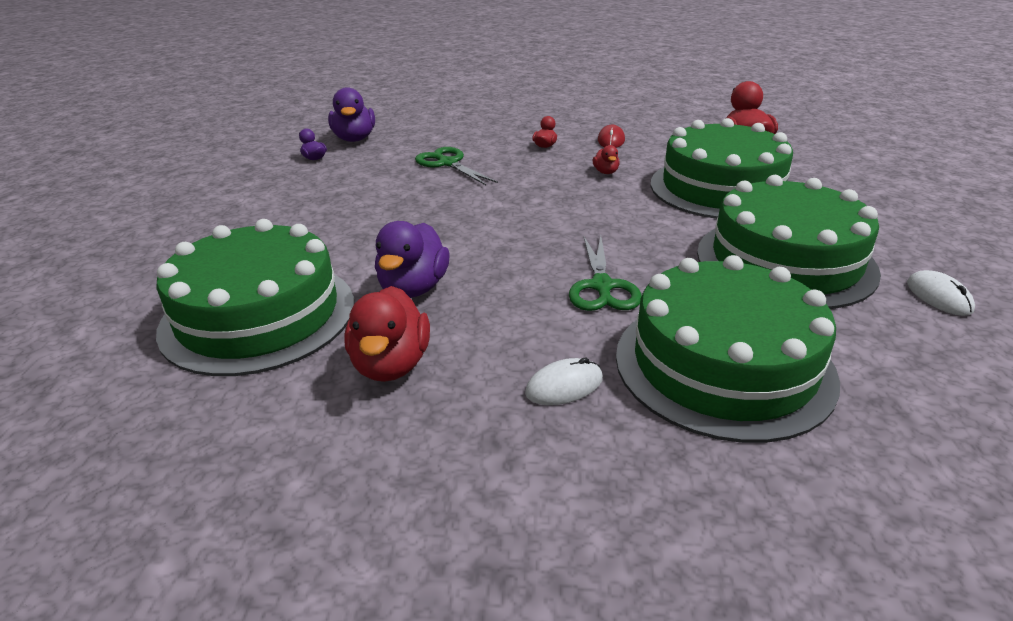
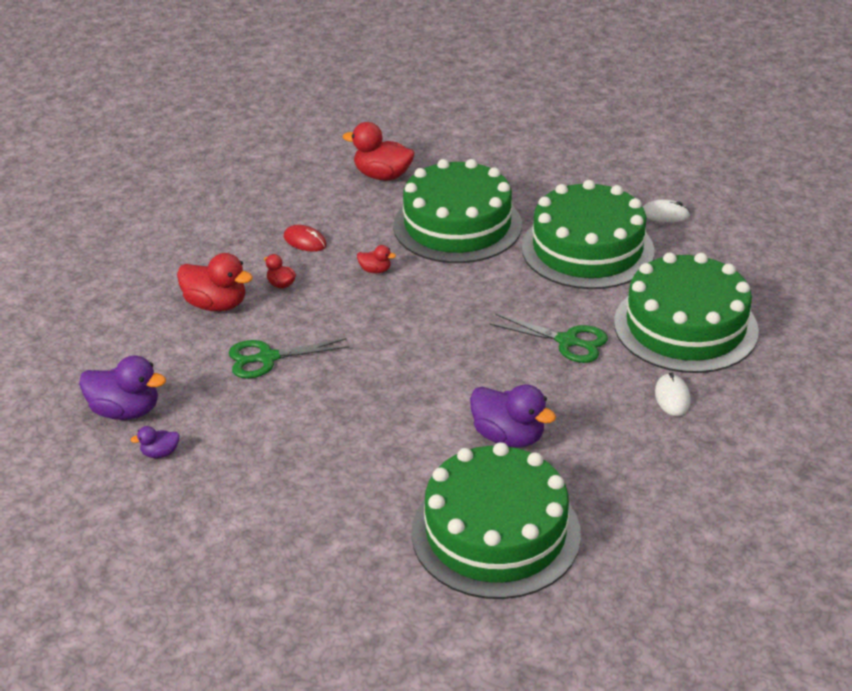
camera: 65 degrees left, 5 degrees up
red duck [344,286,430,382] -> red duck moved to [177,253,253,311]

